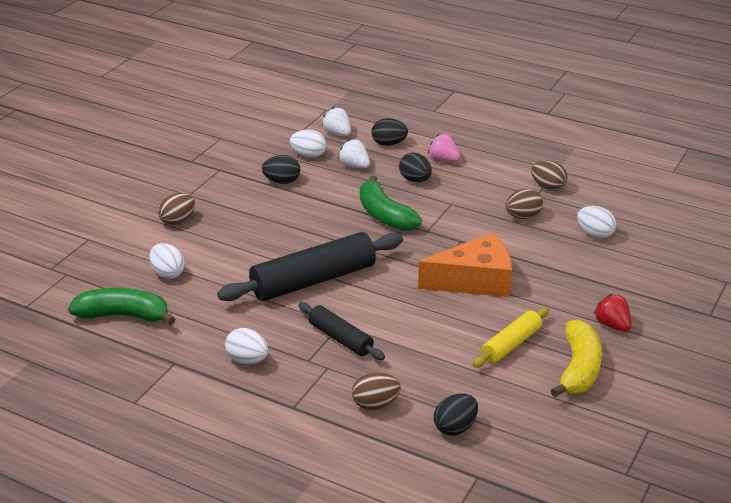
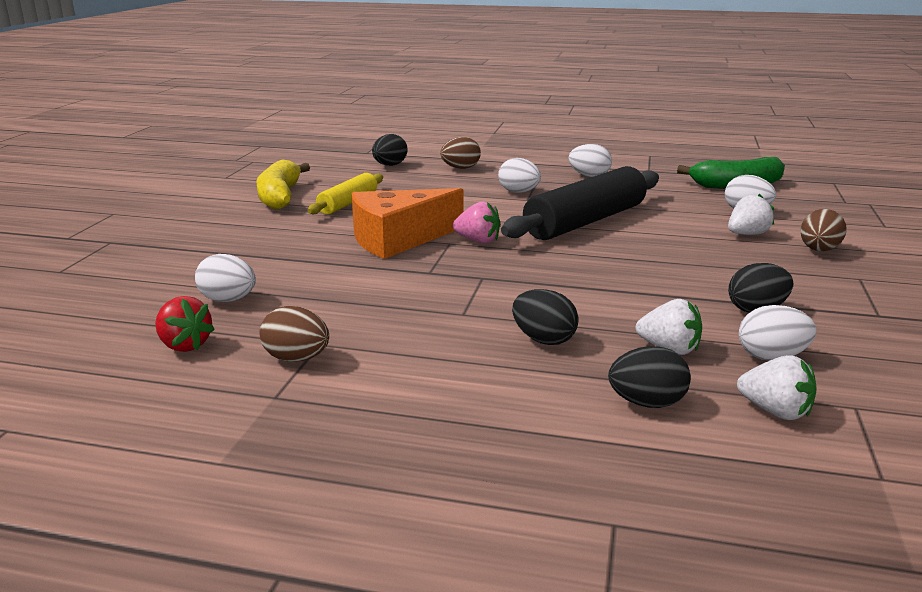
camera: 165 degrees right, 10 degrees down
black rolling pin [298,302,385,360] -> white egg [498,158,541,193]
green banana [360,175,422,231] -> none
pink strawberry [428,134,461,162] -> pink strawberry moved to [453,201,501,244]
brown egg [505,188,543,219] -> none
red strawberry [593,294,632,332] -> red strawberry moved to [155,296,215,352]
none -> white strawberry [728,194,774,235]

